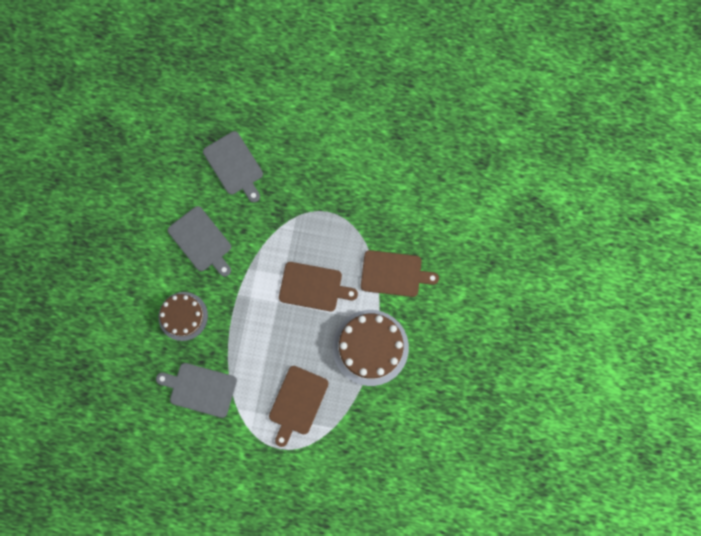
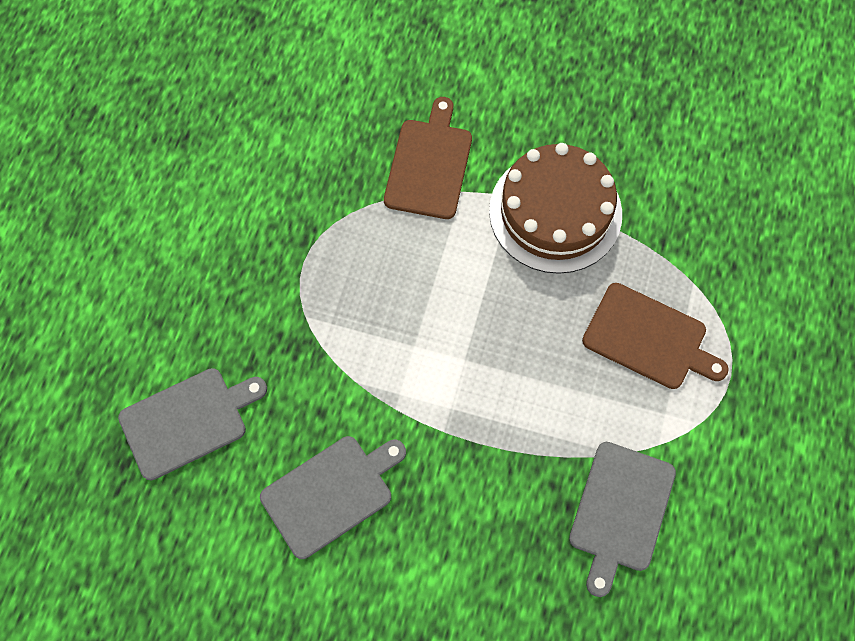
camera: 85 degrees left, 10 degrees down
brown cake [159,292,208,341] -> none
brown cutting board [279,262,358,311] -> none

